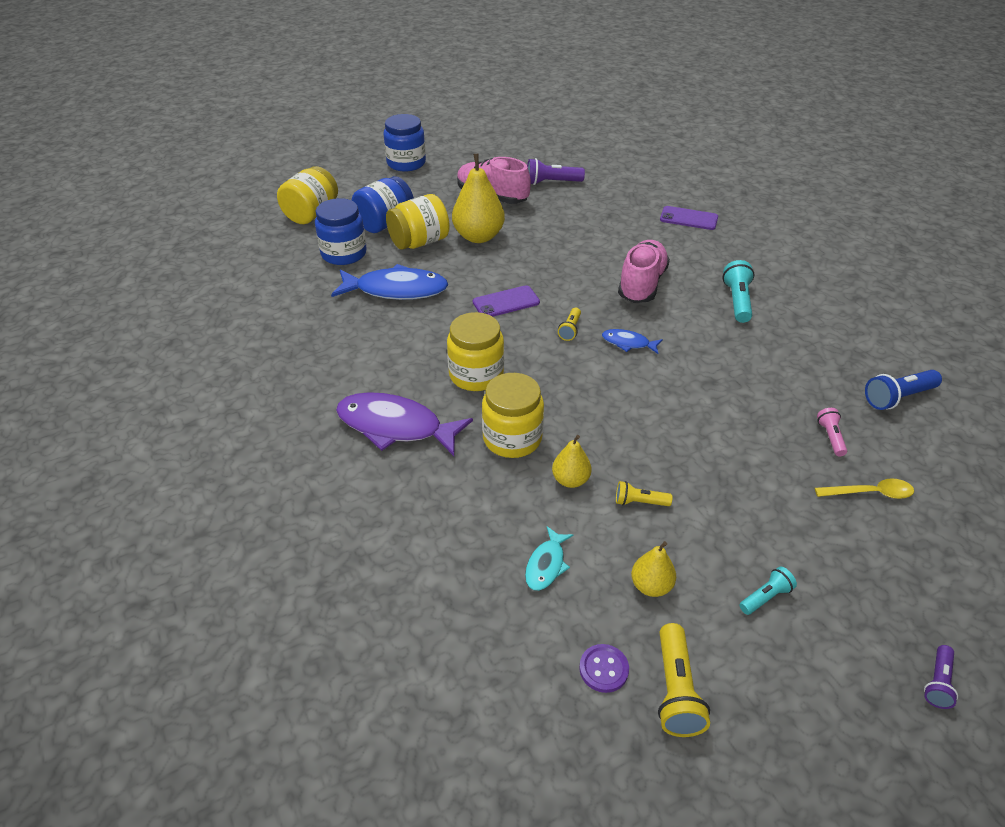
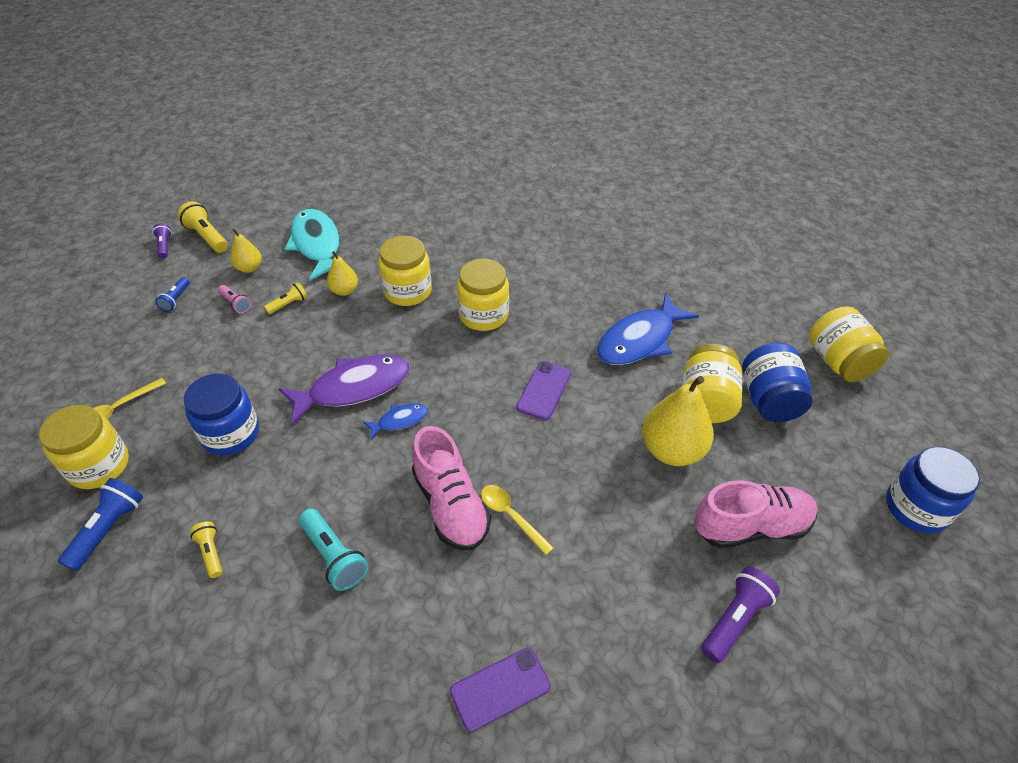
camera: 135 degrees right, 5 degrees up
blue jar [315,198,367,265] -> blue jar moved to [184,374,259,456]
purple fish [336,392,473,456] -> purple fish moved to [279,355,410,425]
turquoise fish [525,526,573,591] -> turquoise fish [285,209,339,281], size x2.05
yellow flashlight [558,308,581,341] -> yellow flashlight moved to [190,521,222,578]
purple button [579,644,629,693] -> none
turquoise flashlight [739,566,797,615] -> blue flashlight [155,277,190,312]
pink flashlight [817,408,847,456] -> pink flashlight moved to [218,285,251,313]
purple flashlight [924,645,958,709] -> purple flashlight moved to [152,223,172,259]
none -> yellow jar [39,405,129,489]
none -> yellow spoon [481,485,554,555]

